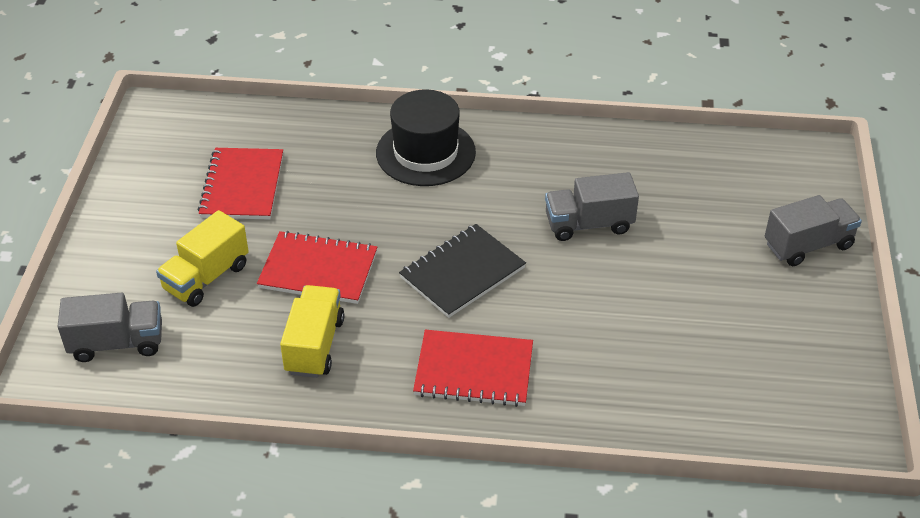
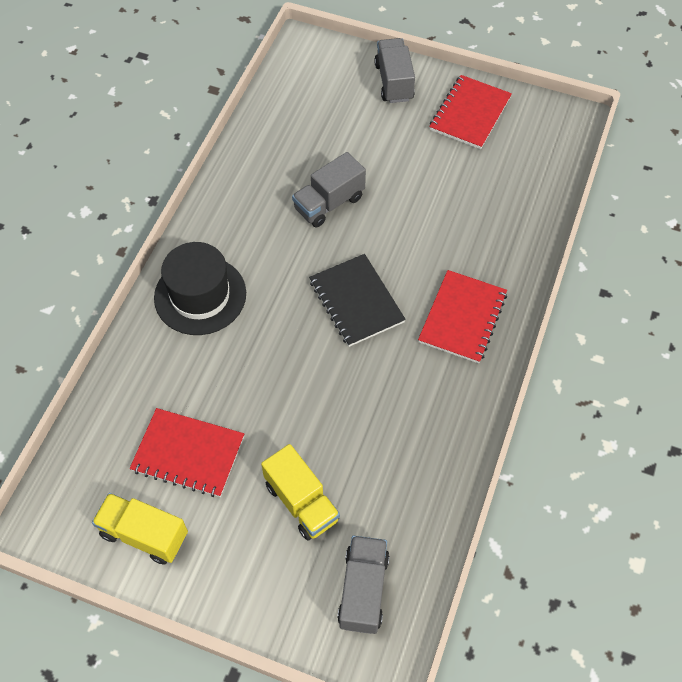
camera: 75 degrees left, 15 degrees up
red notebook [257,231,377,304] -> red notebook moved to [429,75,512,149]
yellow truck [280,285,344,378] -> yellow truck moved to [92,493,188,565]
grey truck [545,172,639,241] -> grey truck turned 45 degrees clockwise [292,152,366,227]

